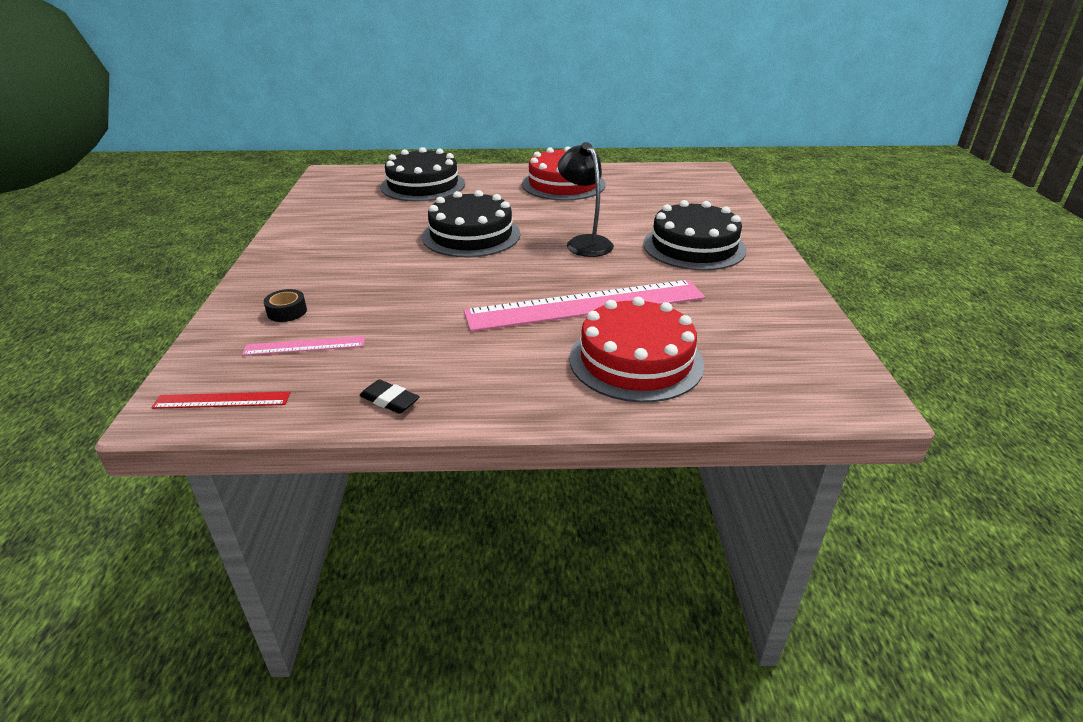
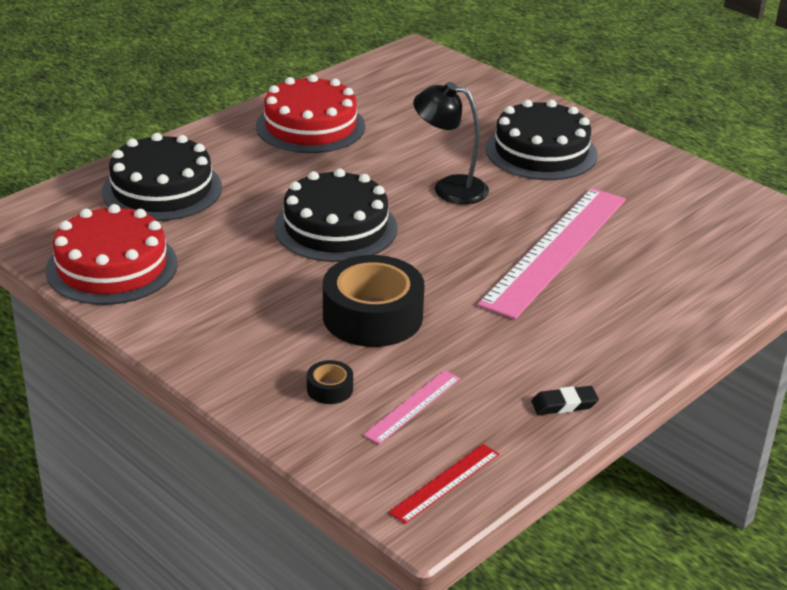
camera: 45 degrees left, 0 degrees up
red cake [569,297,704,402] -> red cake moved to [46,204,178,305]
none -> black tape [323,255,425,347]

